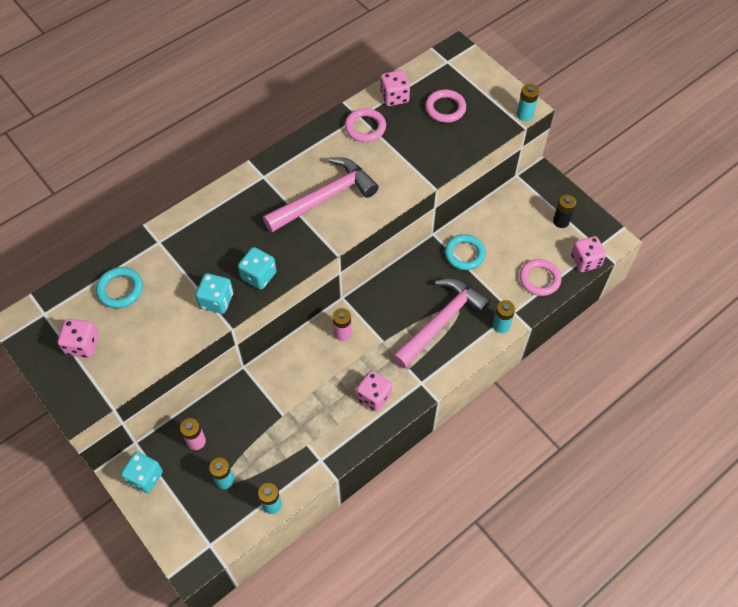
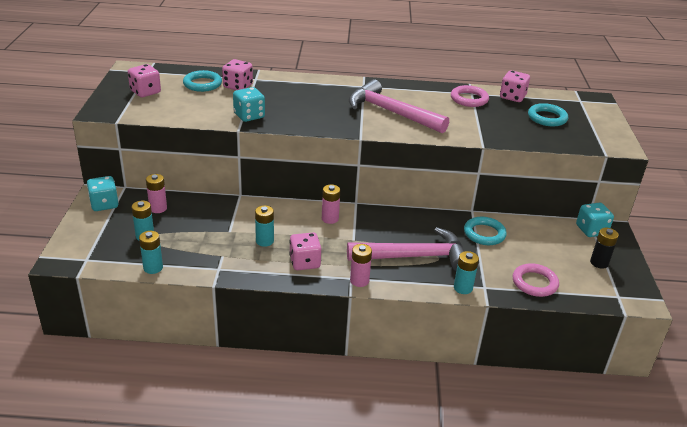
camera: 40 degrees right, 25 degrees down
turquoise dice [238,247,276,289] -> turquoise dice moved to [576,202,614,237]
pink hammer [263,157,379,232] -> pink hammer turned 150 degrees counterclockwise [349,79,449,134]
pink ring [425,90,466,123] -> turquoise ring [528,103,568,127]
turquoise battery [517,84,539,121] -> turquoise battery moved to [255,205,274,247]
pink dice [571,236,606,272] -> pink dice moved to [222,59,253,90]
none -> pink battery [350,244,372,287]

